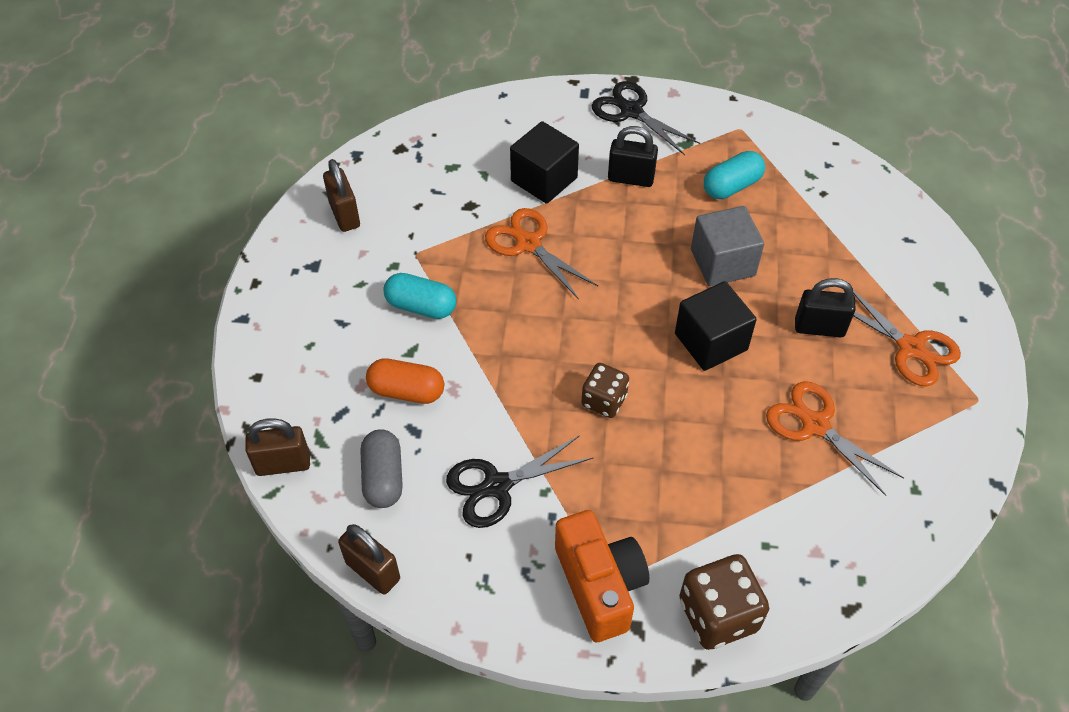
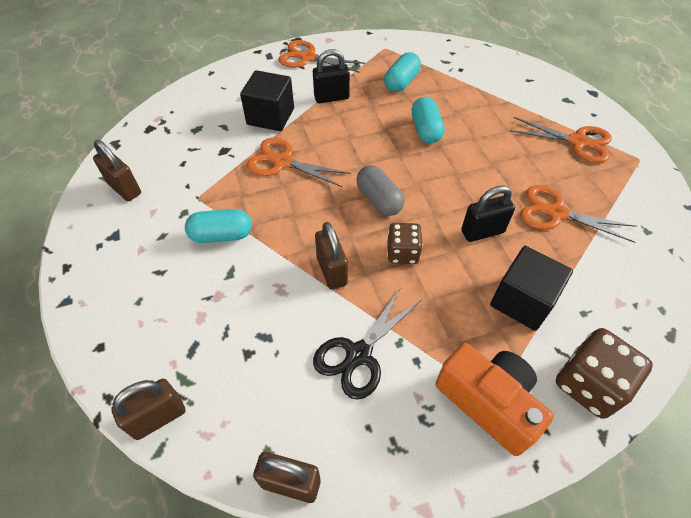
camera: 25 degrees left, 0 degrees up
grey capsule [360,429,403,508] -> grey capsule moved to [356,165,405,216]
orange capsule [366,358,444,404] -> none
black scissors [591,81,700,155] -> orange scissors [279,40,365,73]
black cube [675,281,757,371] -> black cube moved to [490,246,573,331]
grey cube [691,206,764,286] -> turquoise capsule [412,97,445,143]
black padlock [795,278,856,337] -> black padlock moved to [461,186,515,242]
none -> brown padlock [315,222,348,290]

